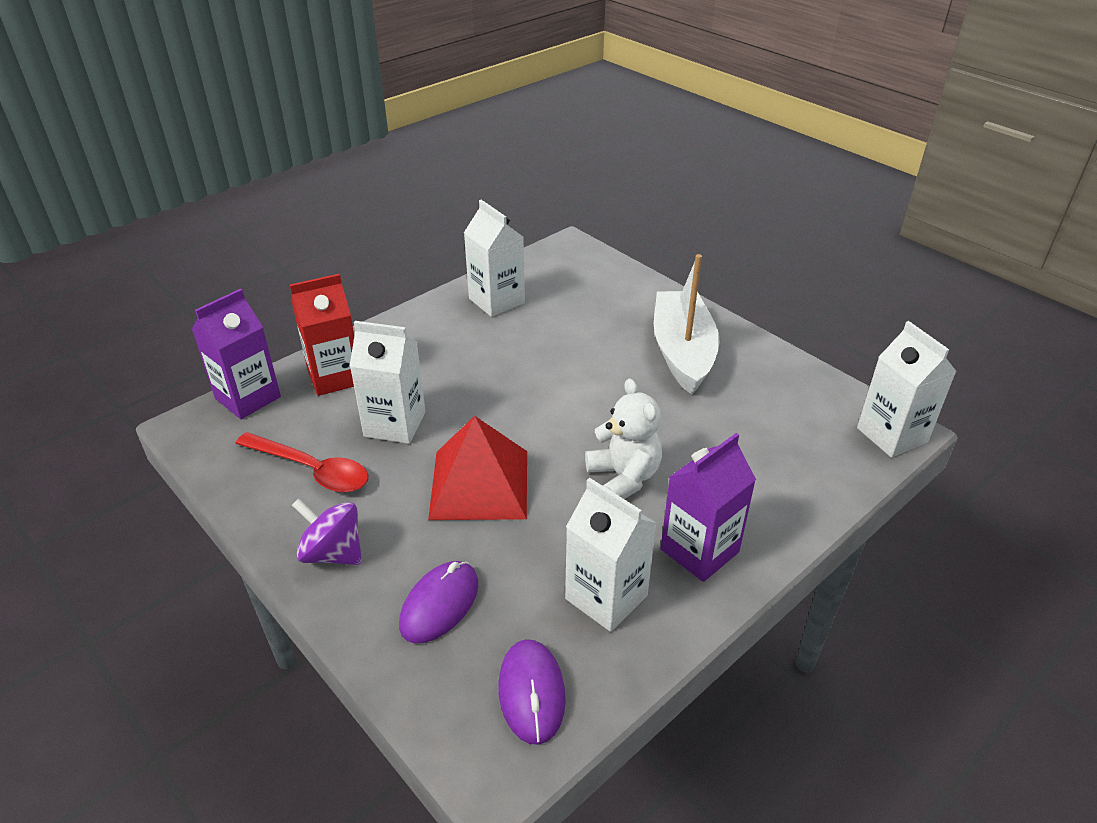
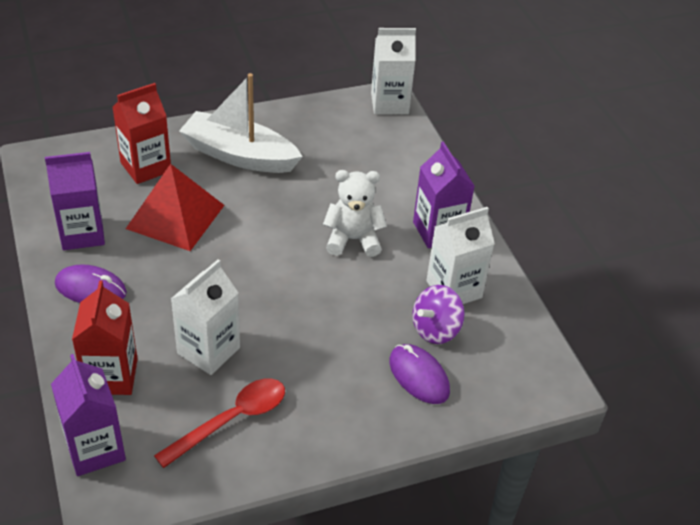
camera: 70 degrees left, 5 degrees up
purple spinning top [292,498,362,565] -> purple spinning top moved to [412,285,465,344]
red pyramid [428,416,527,520] -> red pyramid moved to [126,164,224,251]
white carton [464,200,525,317] -> purple carton [45,152,105,250]
purple mouse [498,639,566,745] -> purple mouse moved to [55,264,127,303]
none -> red carton [112,83,171,184]

